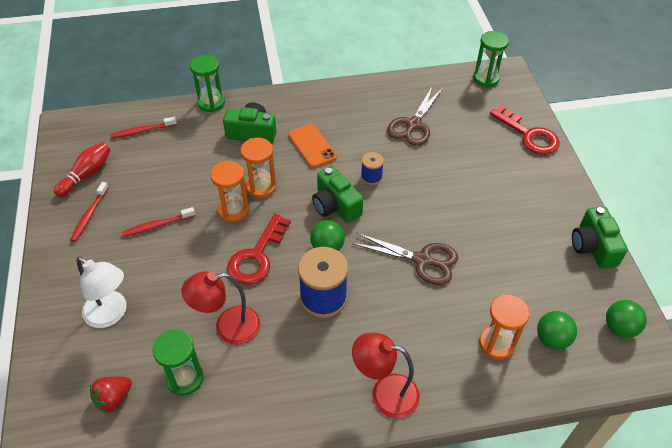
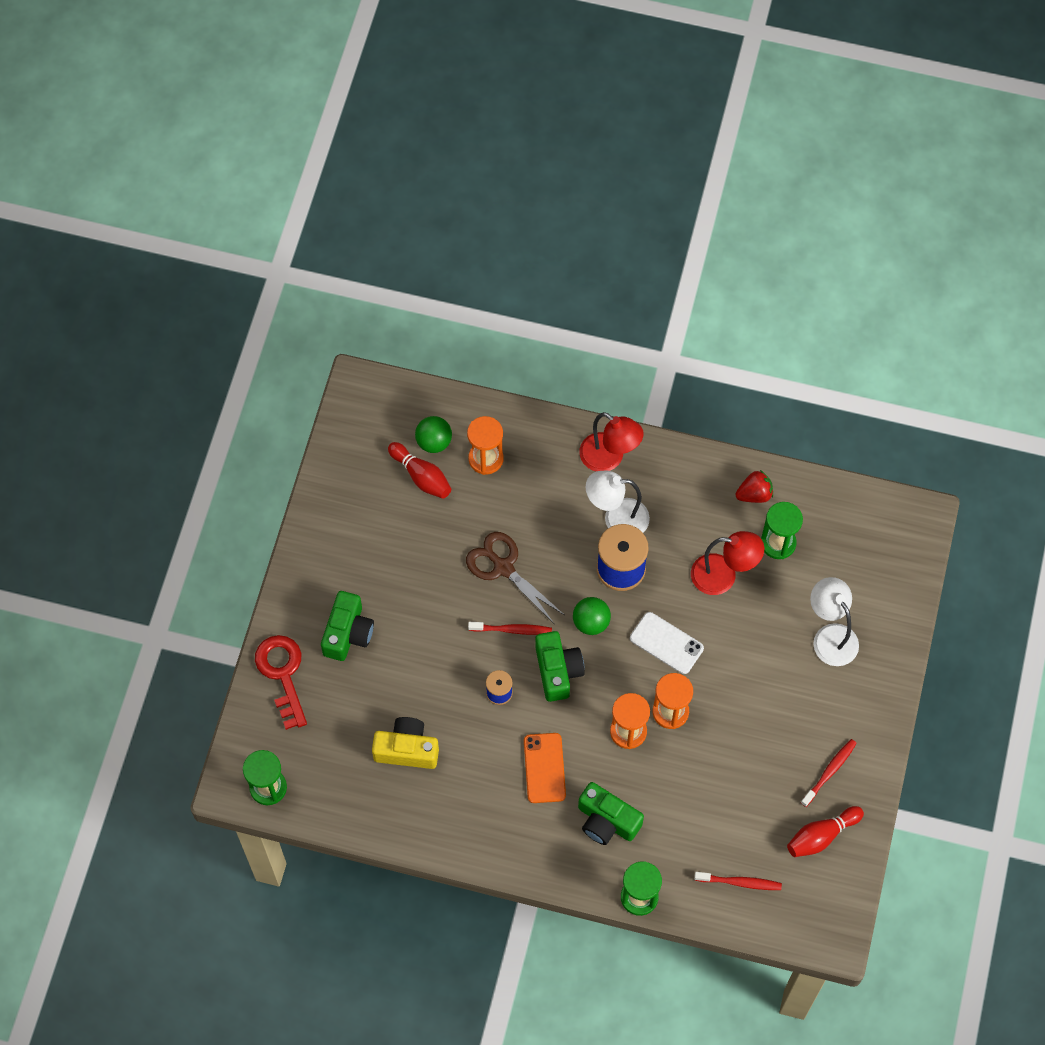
camera: 155 degrees left, 15 degrees up
red strawberry [90,376,132,414] -> red strawberry moved to [736,470,773,503]
red toothbrush [122,207,195,237] -> red toothbrush moved to [468,622,552,635]
red key [227,214,291,285] -> white phone [630,612,704,674]
brown scissors [387,86,443,146] -> yellow camera [372,717,439,769]
green camera [572,207,628,269] -> green camera moved to [321,591,374,661]
green ball [606,300,647,338] -> none
none -> red bowling pin [388,442,451,499]
none -> white lamp [586,471,650,533]

